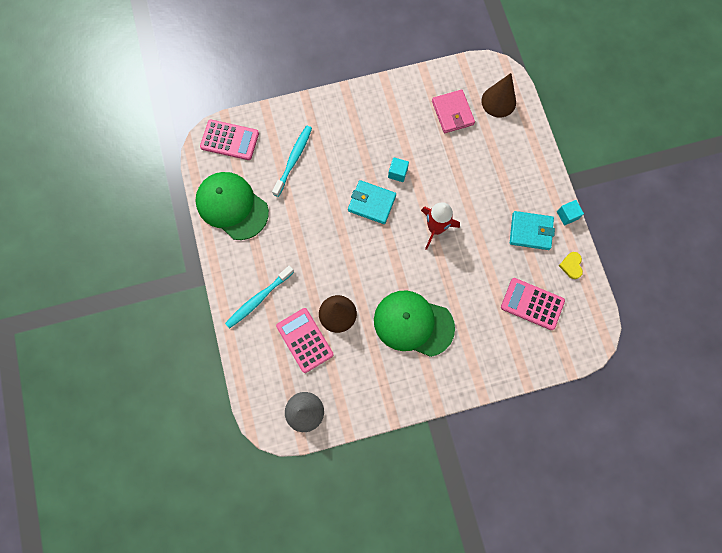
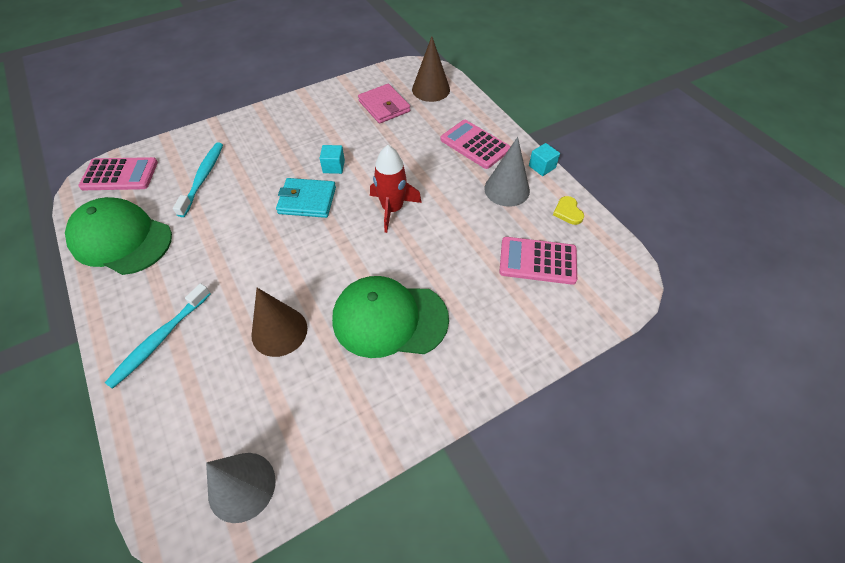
camera: 15 degrees left, 20 degrees down
pink calculator [276,308,334,373] -> pink calculator moved to [440,120,511,169]
turquoise wallet [510,211,555,250] -> grey cone [484,137,530,207]

